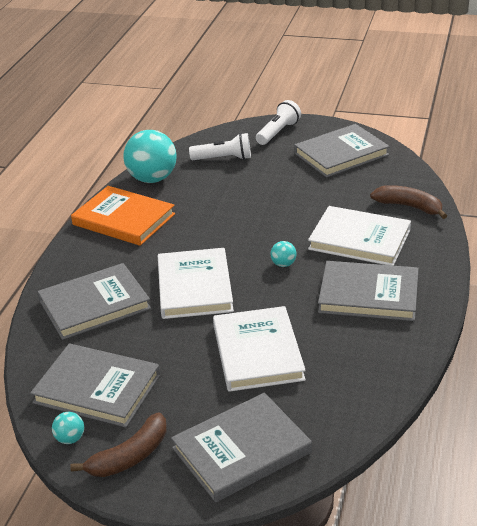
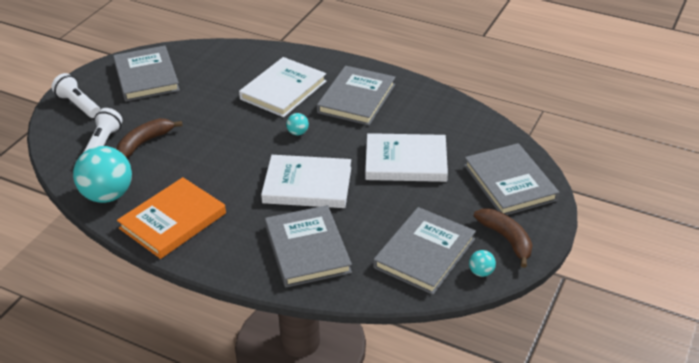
camera: 80 degrees left, 5 degrees up
brown banana [370,185,447,219] -> brown banana moved to [117,118,183,158]

